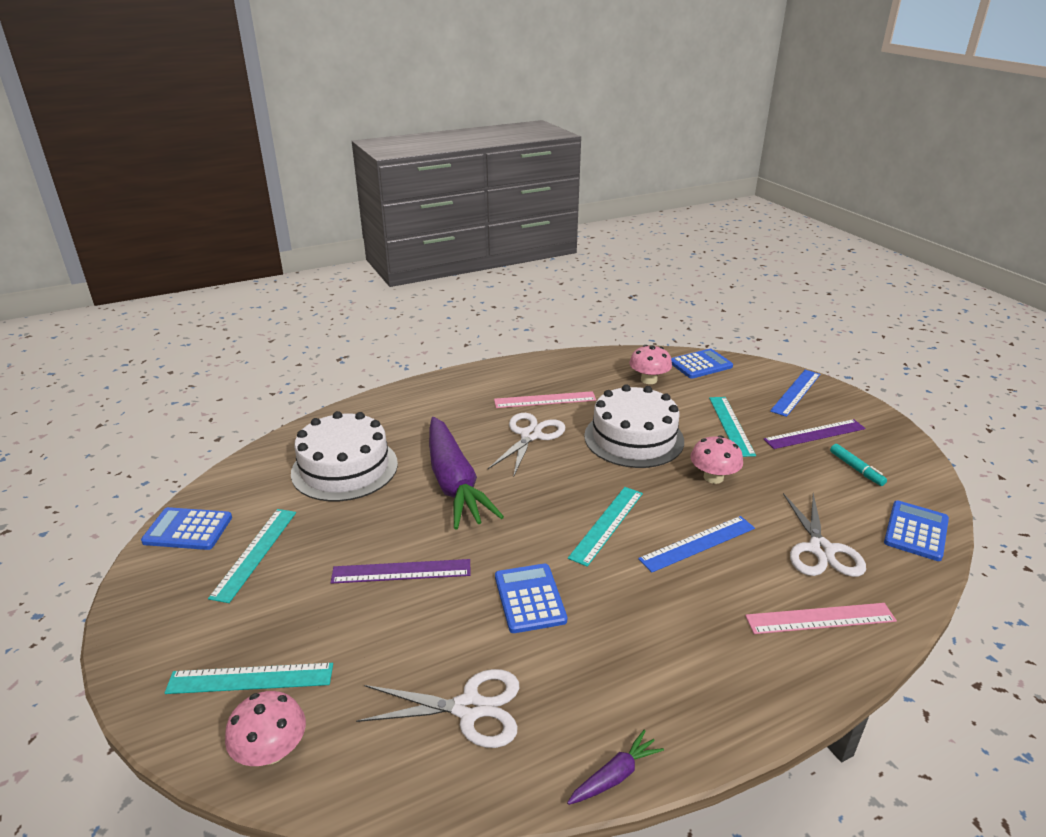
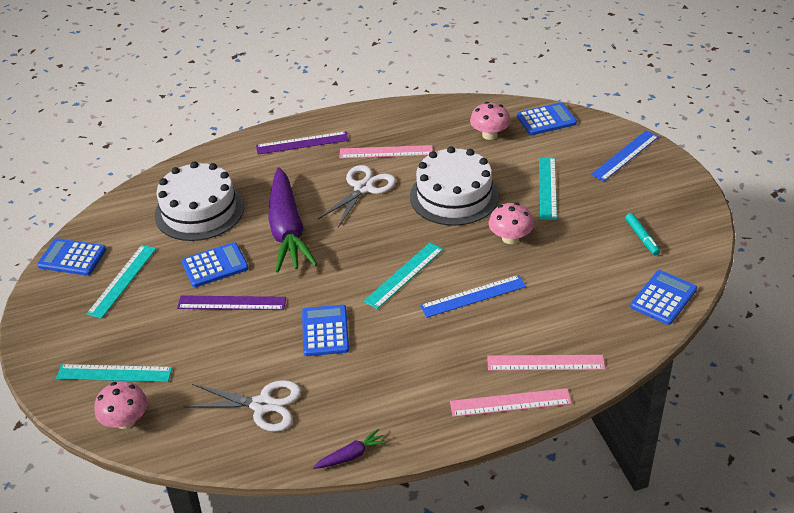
camera: 10 degrees right, 10 degrees up
purple ruler [763,419,866,449] -> purple ruler moved to [256,131,349,155]
white scissors [783,493,866,577] -> none
none -> blue calculator [181,242,249,287]
none -> pink ruler [450,388,572,417]

